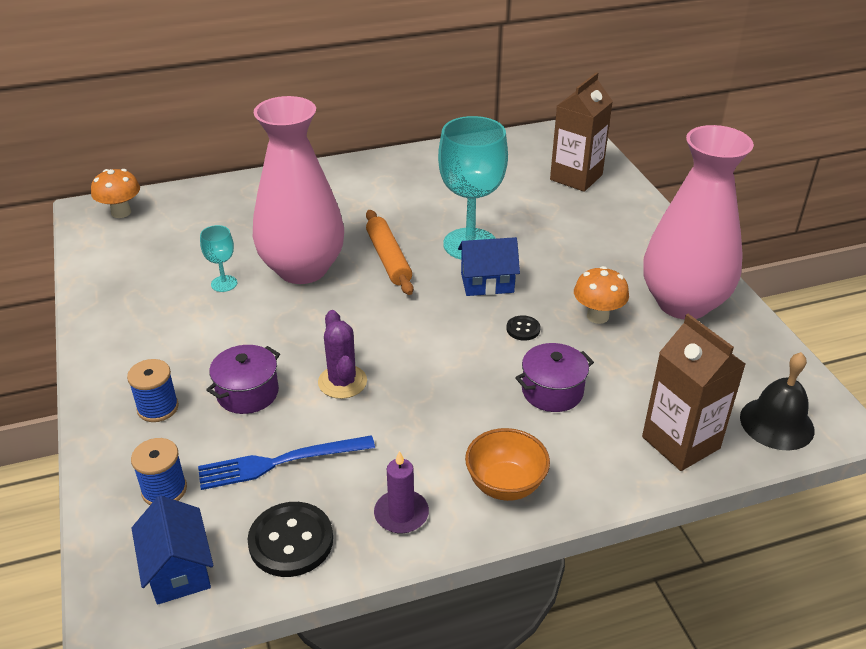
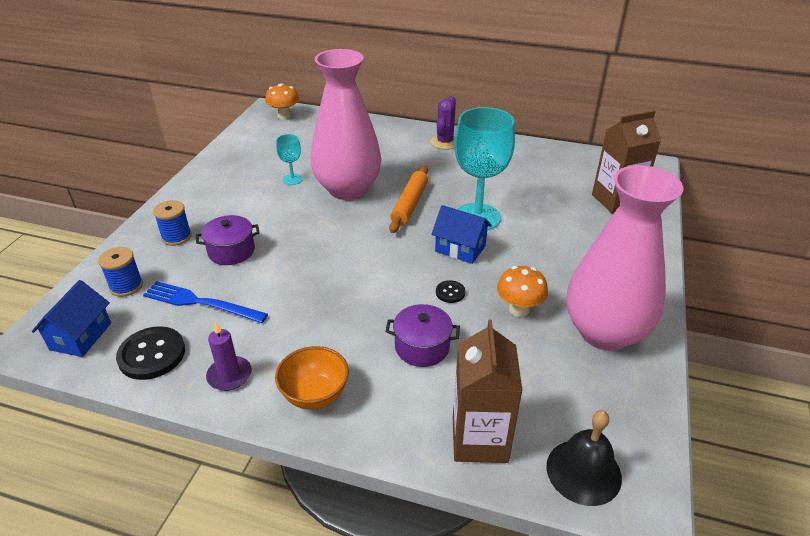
camera: 35 degrees right, 0 degrees up
purple cactus [318,310,367,399] -> purple cactus moved to [430,96,456,150]

